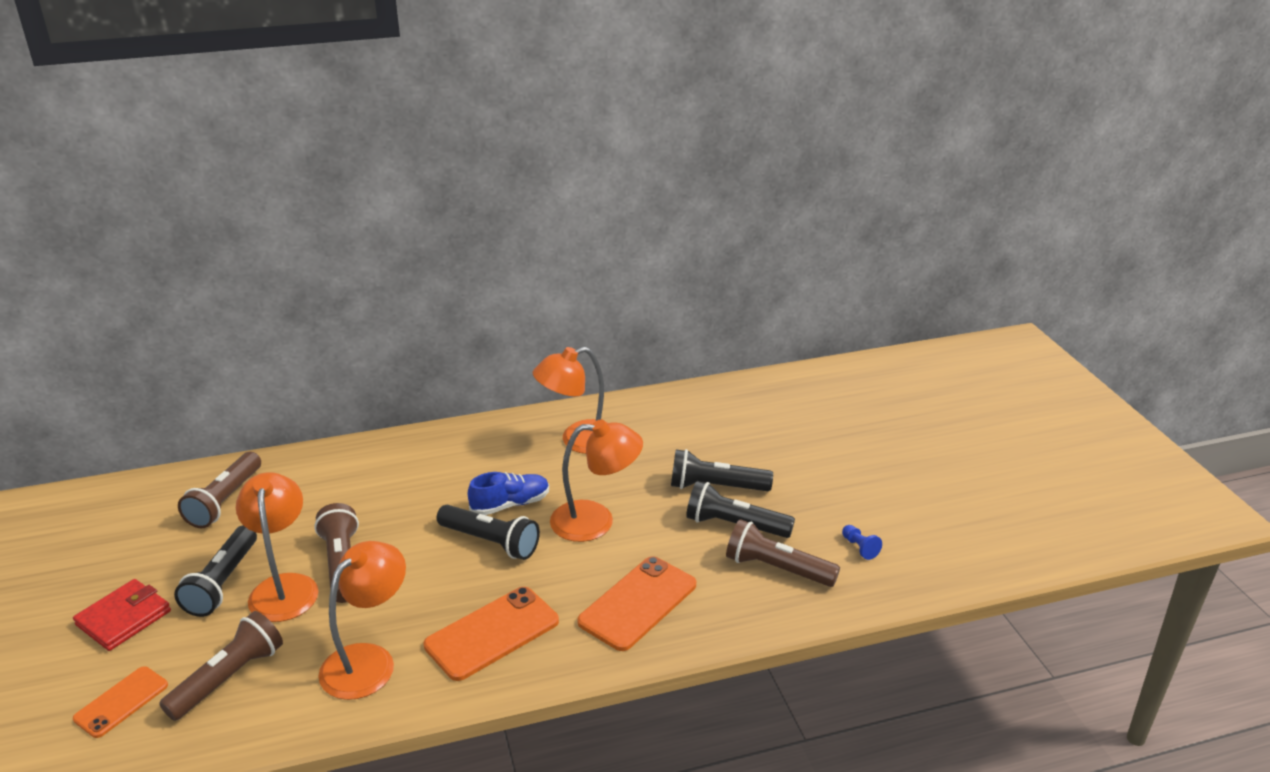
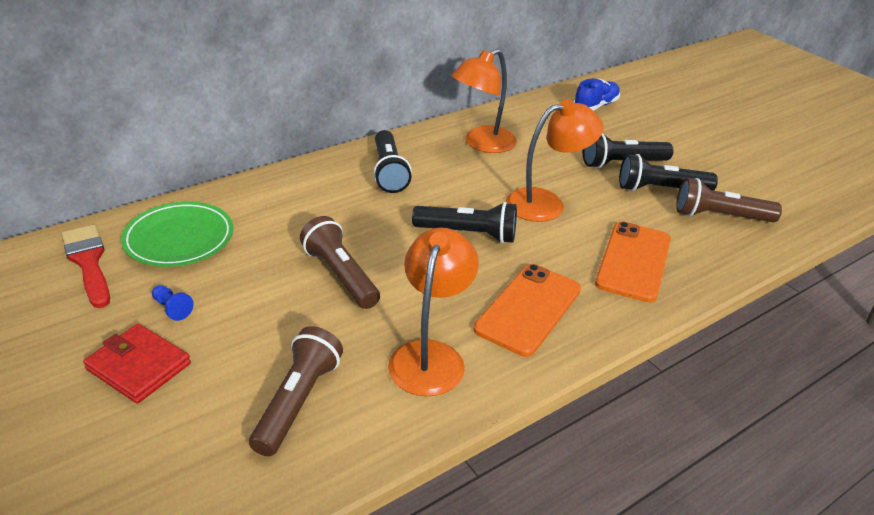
camera: 20 degrees left, 5 degrees up
red wallet [73,579,171,651] -> red wallet turned 75 degrees counterclockwise [83,324,191,404]
orange phone [73,666,168,738] -> none
black flashlight [174,525,257,617] -> black flashlight moved to [373,130,412,193]
brown flashlight [178,452,261,528] -> green plate [121,202,233,267]
orange lamp [236,472,319,622] -> none
blue shoe [468,472,549,515] -> blue shoe moved to [574,79,620,111]
blue pawn [842,525,882,560] -> blue pawn moved to [152,285,194,321]
none -> red brush [61,225,110,308]

